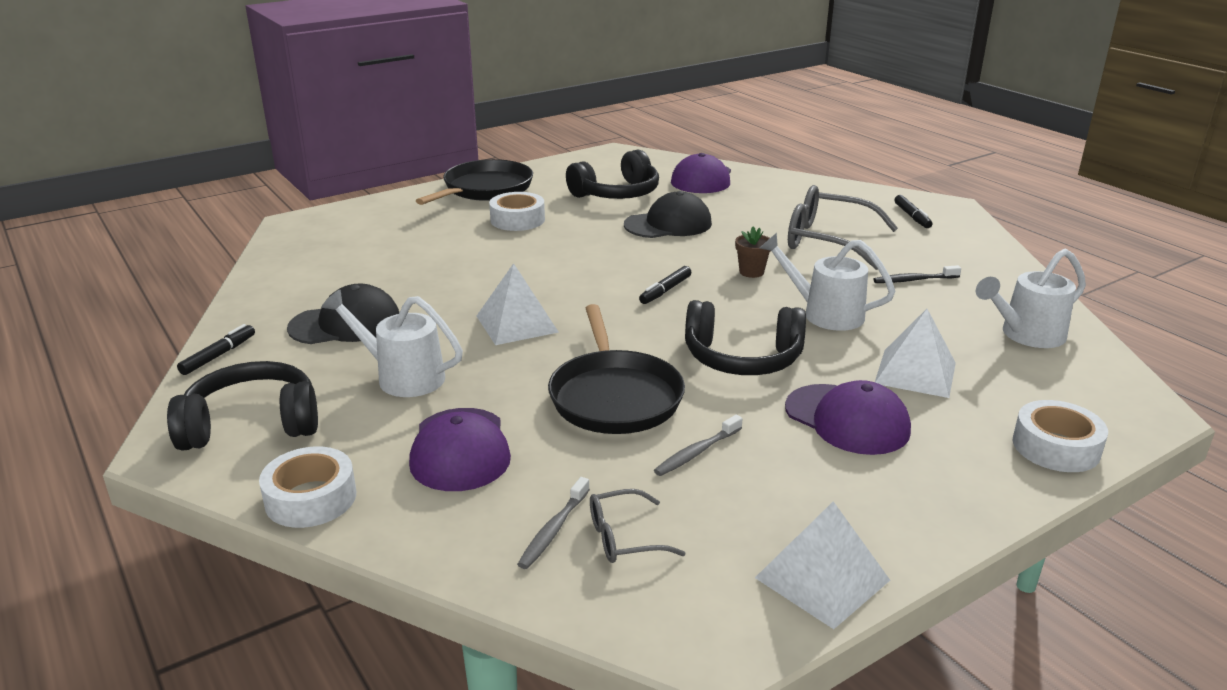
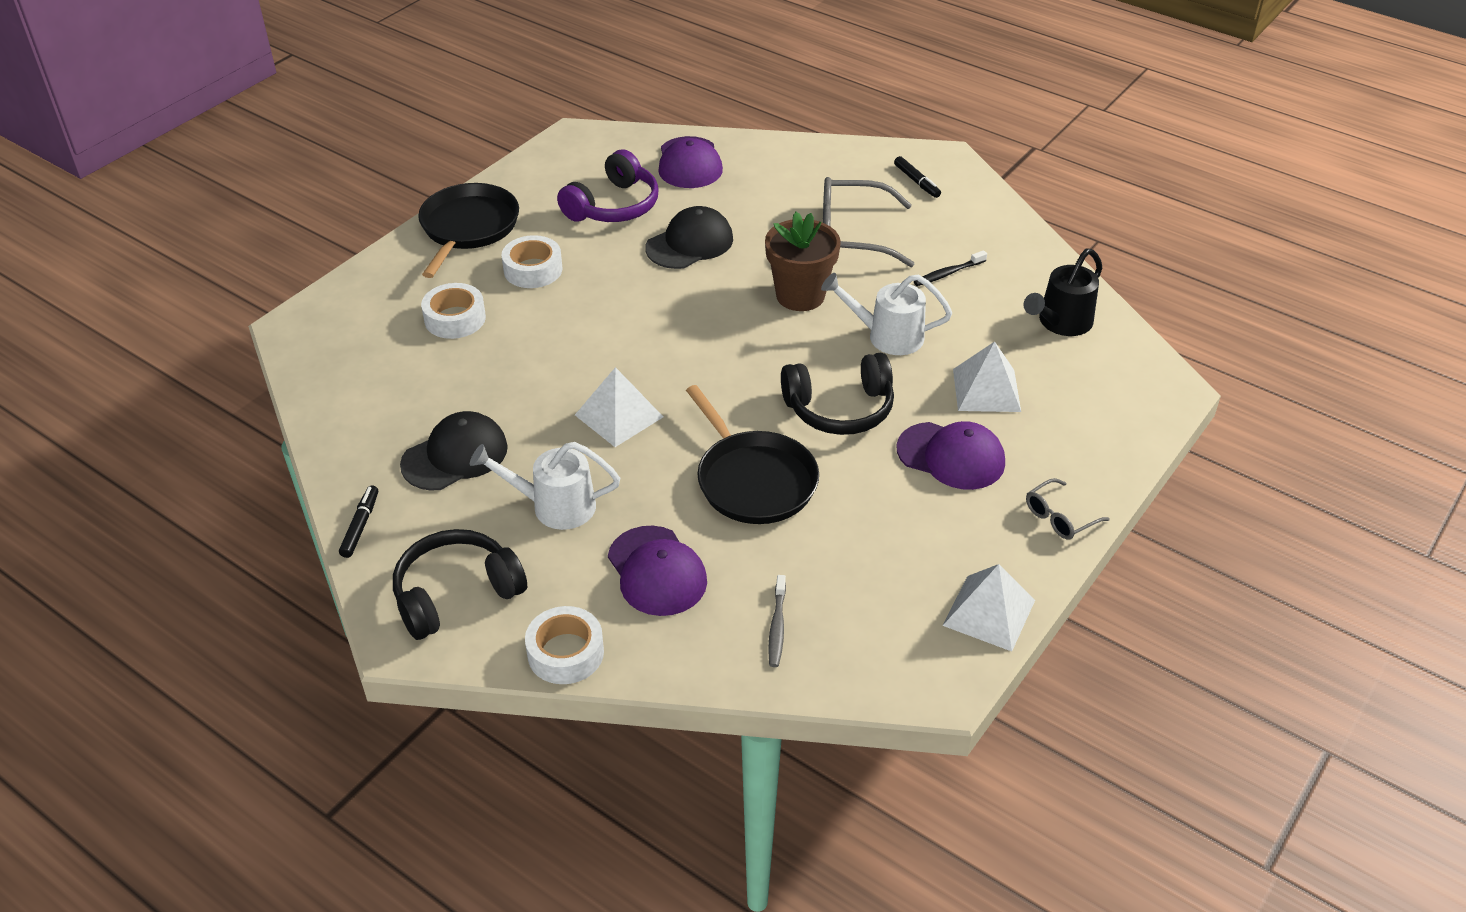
camera: 20 degrees left, 15 degrees up
black headphones [566,150,659,199] -> purple headphones [557,150,659,222]
grey glasses [590,489,686,563] -> grey glasses moved to [1026,478,1110,540]
black marker [639,266,692,304] -> none
grey toothbrush [654,415,742,476] -> none
brown flower pot [735,227,771,278] -> brown flower pot [765,212,841,311], size x2.03
white watering can [976,249,1086,348] -> black watering can [1023,248,1102,336]
white tape [1013,400,1108,472] -> white tape moved to [421,283,486,339]

